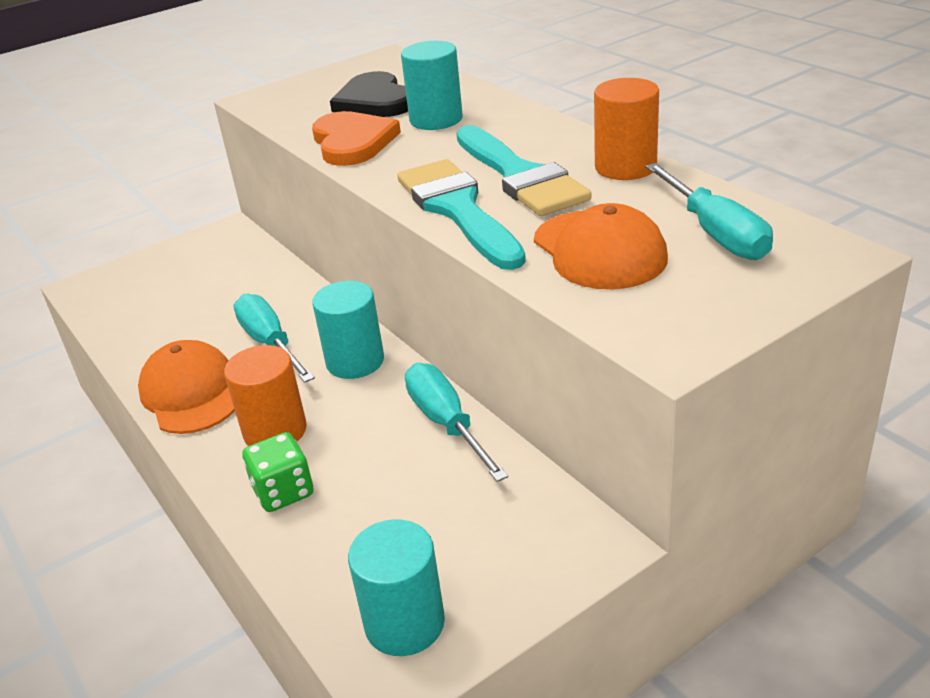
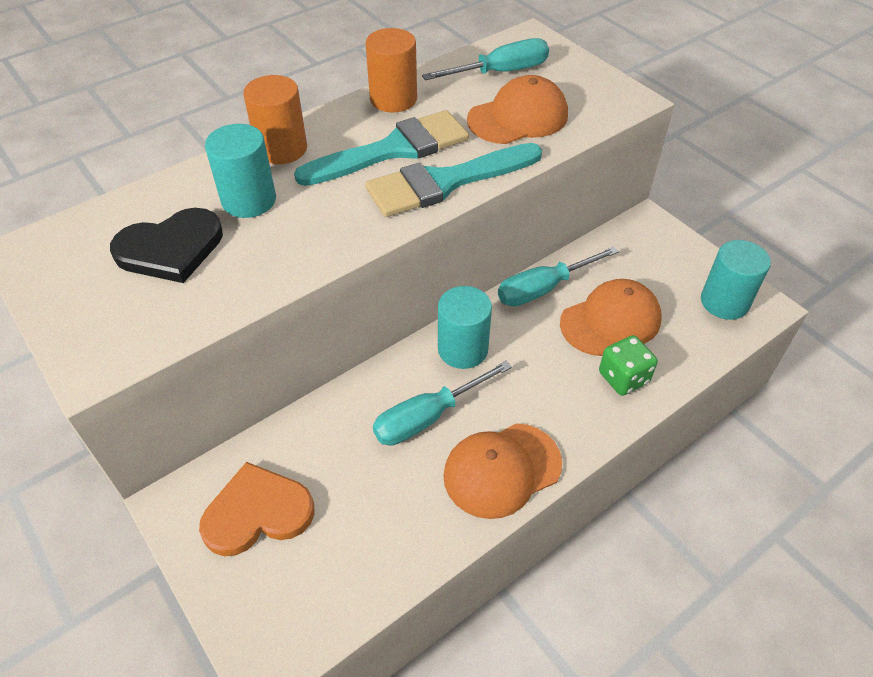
camera: 95 degrees left, 15 degrees up
orange cylinder [224,345,307,446] -> orange cylinder moved to [243,75,307,164]
orange heart [312,111,401,166] -> orange heart moved to [199,462,315,556]
none -> orange cap [560,279,662,356]

